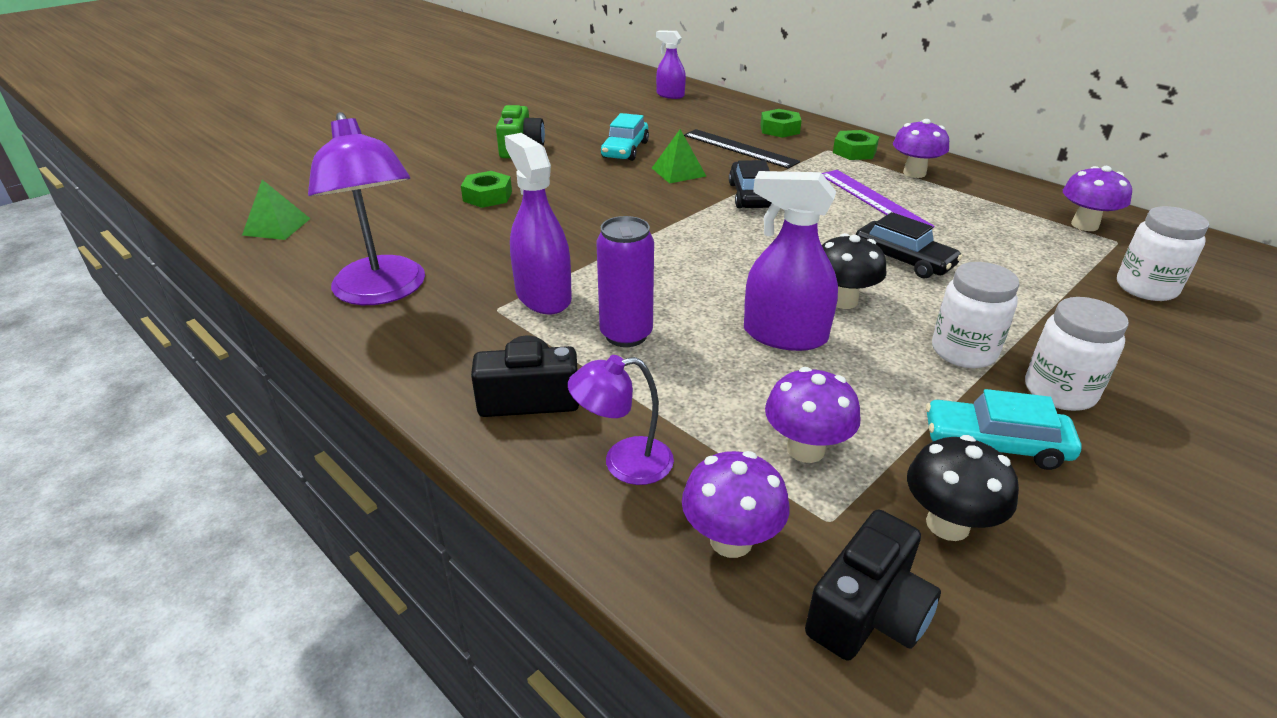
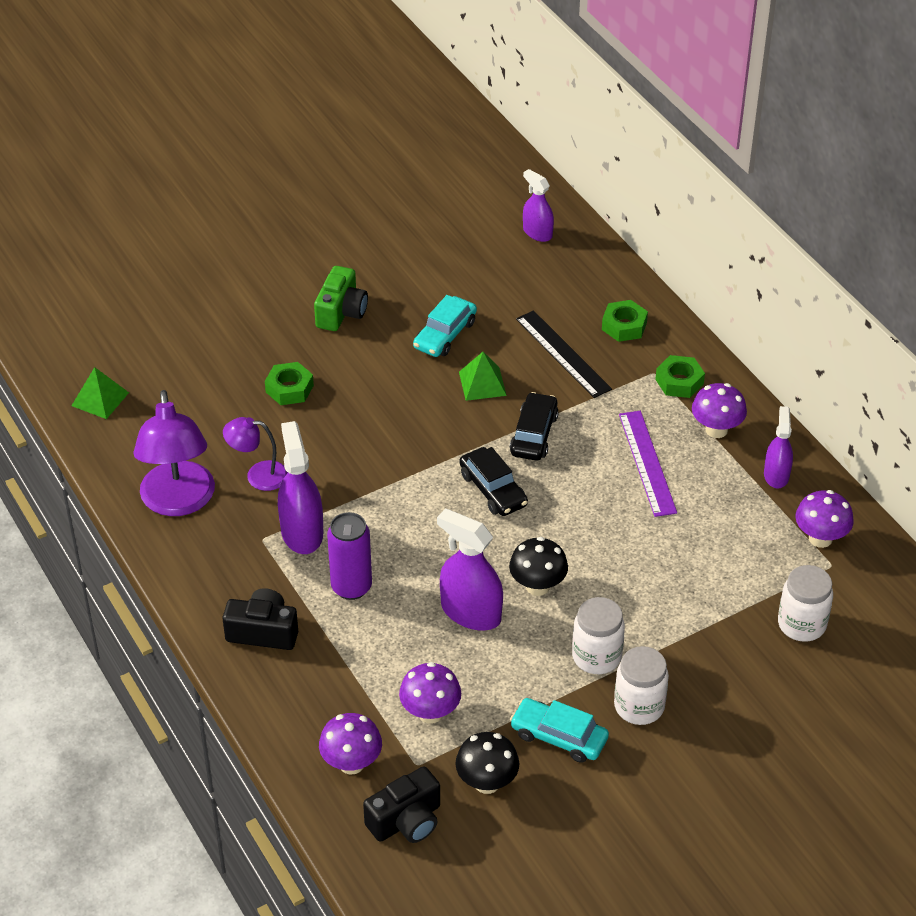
camera: 15 degrees right, 10 degrees up
purple lamp [568,355,674,485] -> purple lamp moved to [223,417,288,491]
black car [855,212,962,278] -> black car moved to [460,447,528,516]
none -> purple spray bottle [764,406,793,488]

